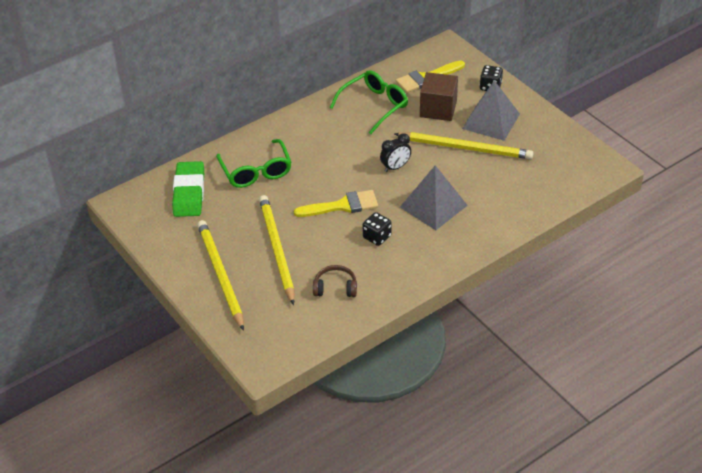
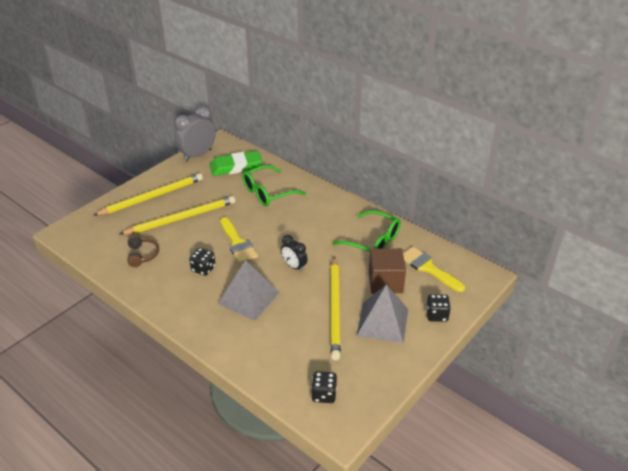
camera: 75 degrees right, 5 degrees down
none -> grey clock [174,106,216,162]
none -> black dice [311,371,337,403]

